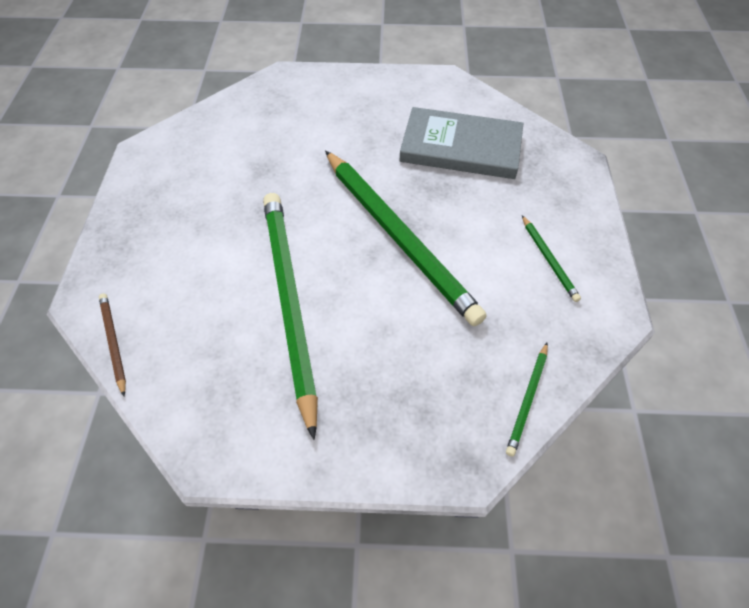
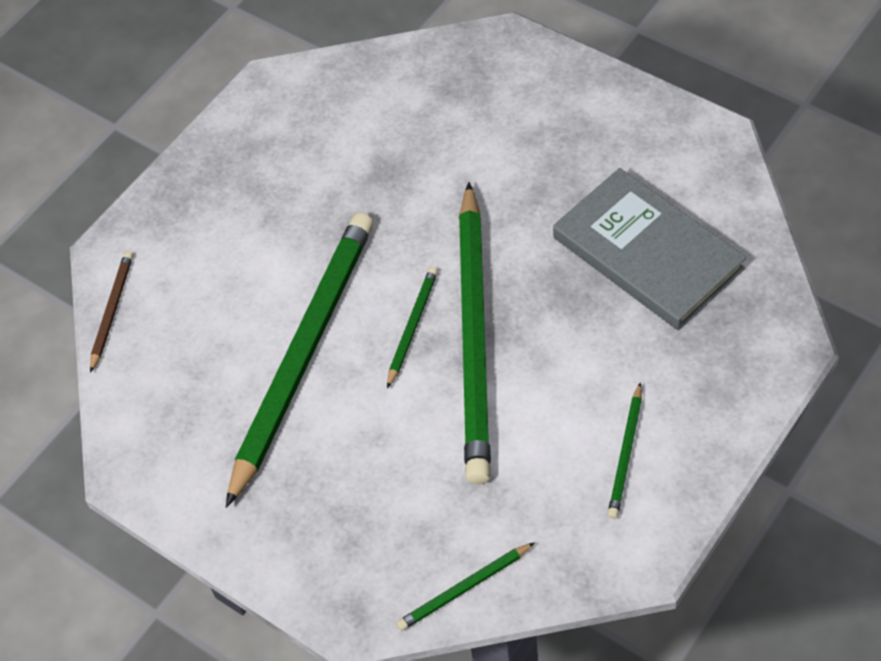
camera: 40 degrees right, 0 degrees up
none -> green pencil [387,267,438,388]

